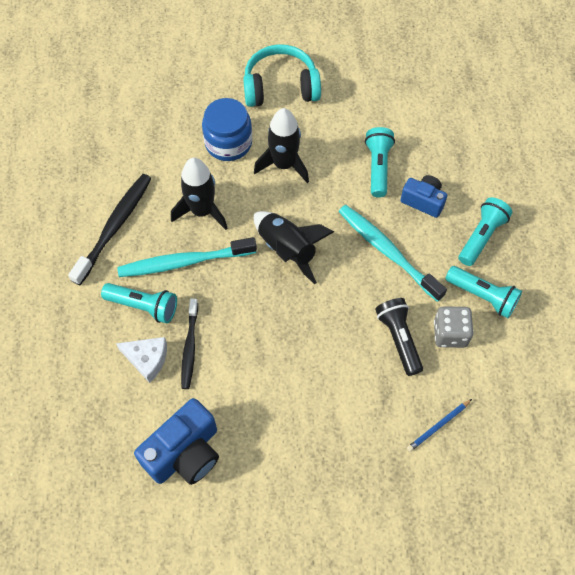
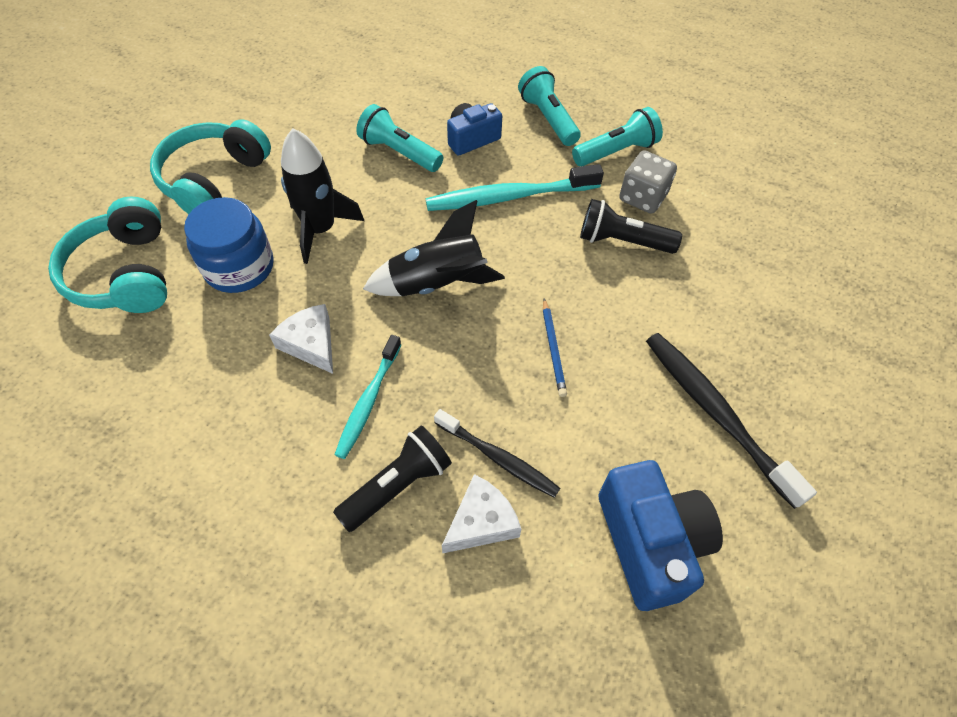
camera: 60 degrees left, 5 degrees down
black toothbrush [68,174,152,285] -> black toothbrush moved to [646,333,817,509]
turquoise flashlight [101,283,177,323] -> black flashlight [333,426,452,532]
turquoise toothbrush [117,237,257,277] -> turquoise toothbrush [334,335,402,459], size x0.64
black rocket [171,158,228,230] -> white cheese [269,304,333,374]
blue pencil [407,399,472,452] -> blue pencil moved to [543,298,567,397]
none -> turquoise headphones [48,197,167,313]

